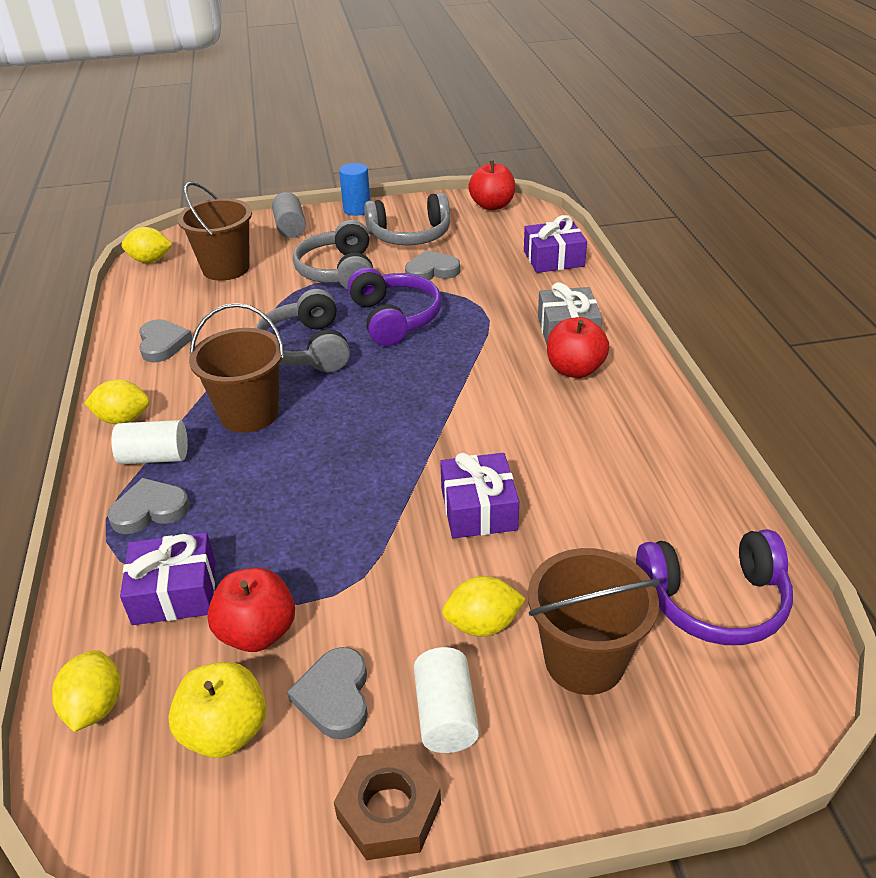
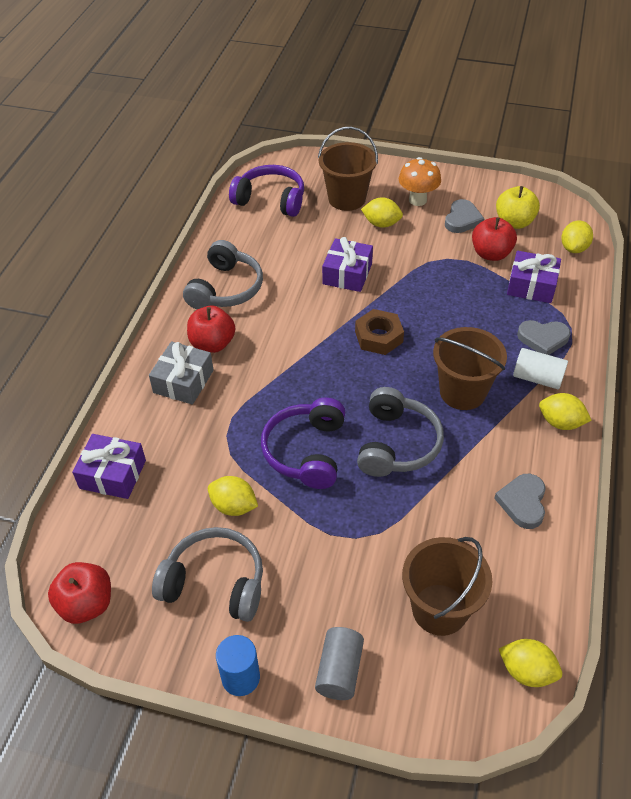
camera: 155 degrees left, 10 degrees up
grey headphones [293,220,373,289] -> grey headphones moved to [183,240,263,309]
brown nut [334,749,441,860] -> brown nut moved to [355,309,404,355]
grey heart [405,250,460,280] -> yellow lemon [208,476,258,516]
white cylinder [414,647,479,753] -> orange mushroom [399,157,441,206]

